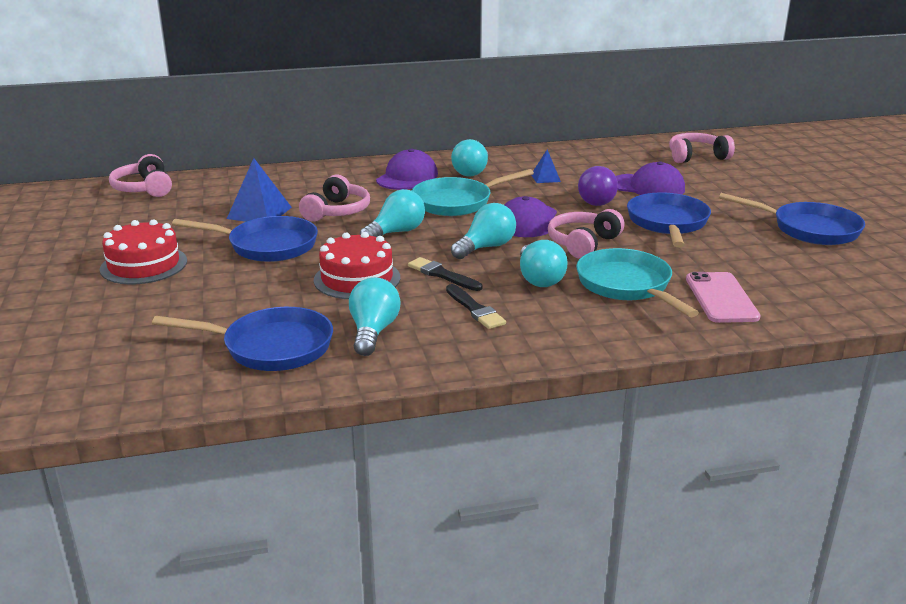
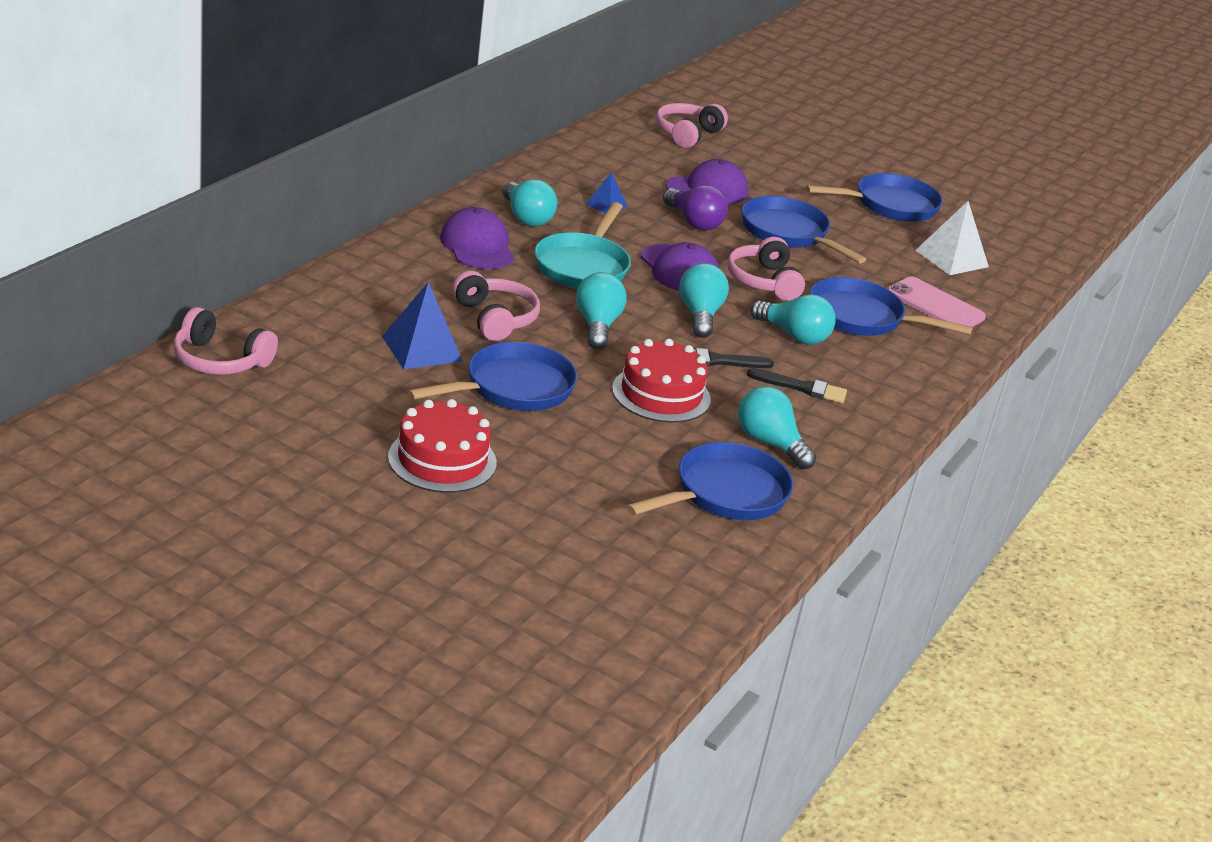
camera: 50 degrees left, 5 degrees up
turquoise pan [576,248,699,317] -> blue pan [810,277,973,336]
none -> white pyramid [915,201,989,275]

